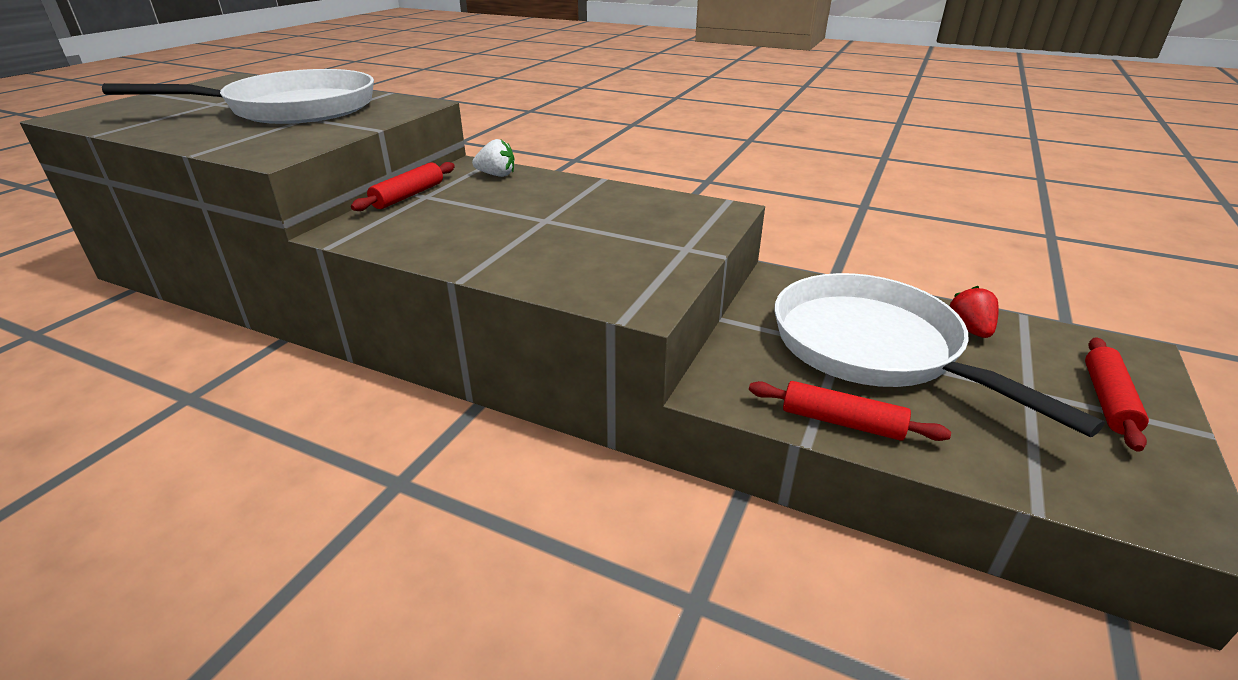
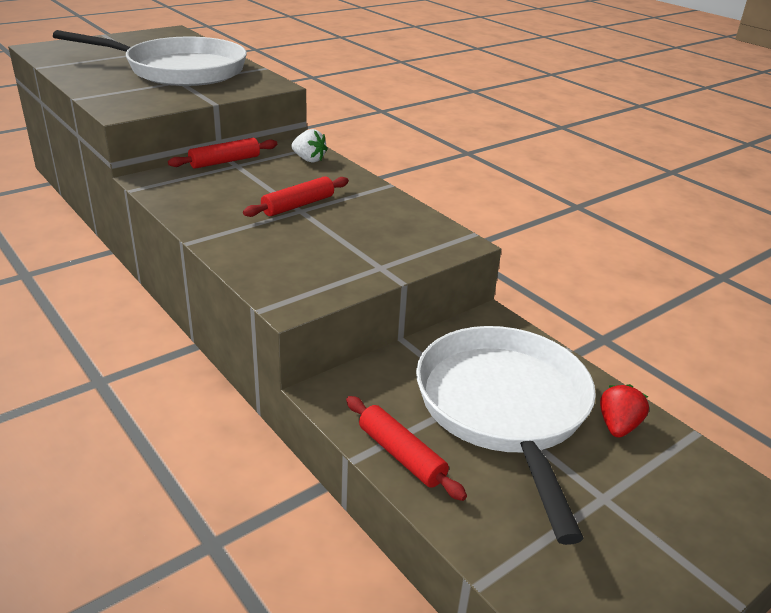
camera: 25 degrees right, 0 degrees up
red rolling pin [1085,337,1149,452] -> red rolling pin moved to [243,176,349,217]

